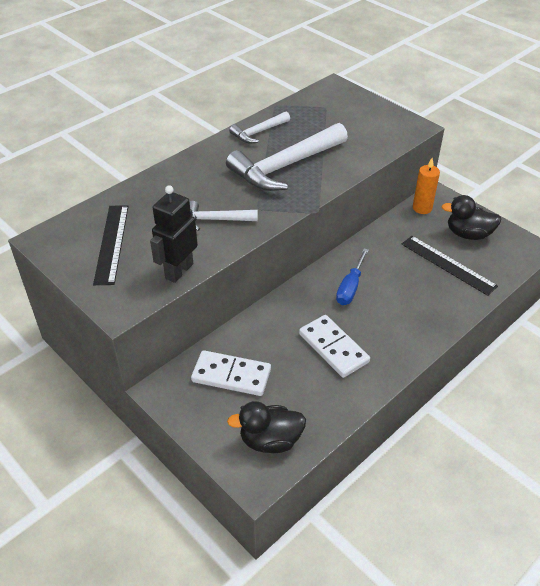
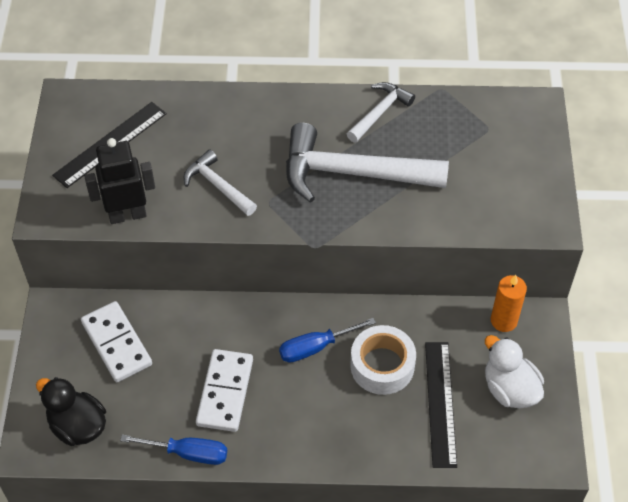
camera: 45 degrees right, 10 degrees up
white hammer [229,111,290,143] -> white hammer turned 120 degrees clockwise [347,82,415,143]
black duck [441,195,502,240] -> white duck [485,335,544,408]
none -> blue screwdriver [120,435,227,465]
none -> white tape [350,325,416,395]

